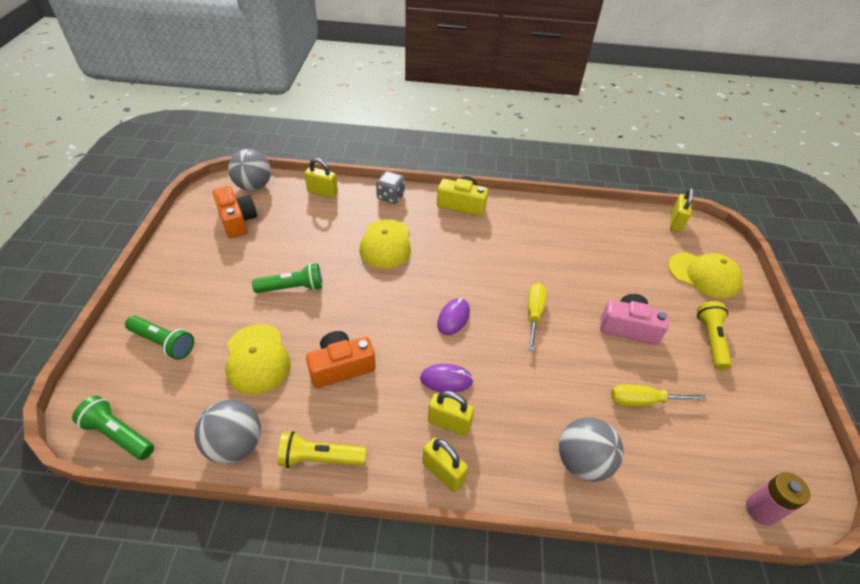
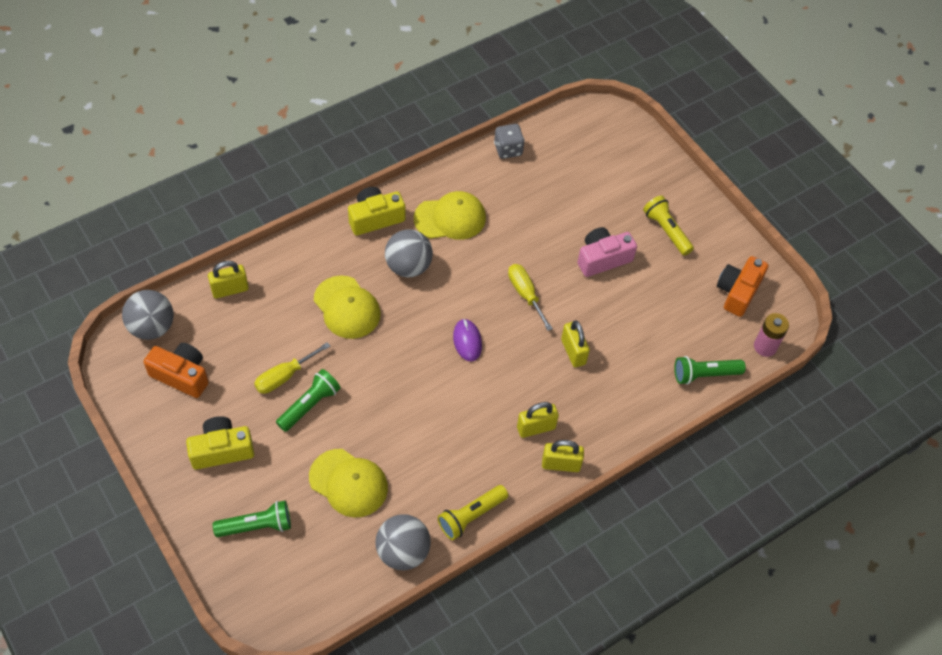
camera: 40 degrees left, 10 degrees up
green flashlight [72,396,154,460] -> green flashlight moved to [674,356,746,385]
orange camera [306,331,376,388] -> orange camera moved to [717,256,768,317]
grey dice [376,171,405,204] -> grey dice moved to [494,124,525,159]
purple mouse [420,364,473,393] -> none
grey ball [559,417,623,482] -> grey ball moved to [385,230,433,277]
yellow screwdriver [611,384,706,406] -> yellow screwdriver moved to [254,342,330,394]
yellow cap [668,252,742,299] -> yellow cap moved to [414,191,486,240]
yellow padlock [670,188,694,232] -> yellow padlock moved to [561,321,590,367]
none -> yellow camera [186,416,254,470]

